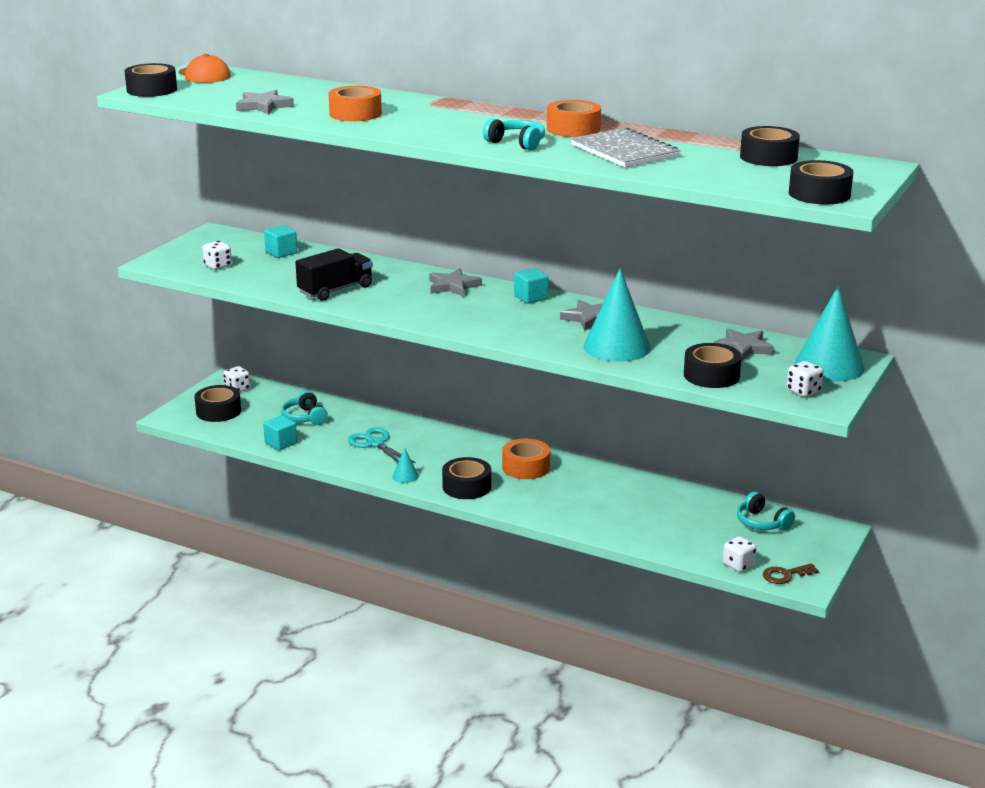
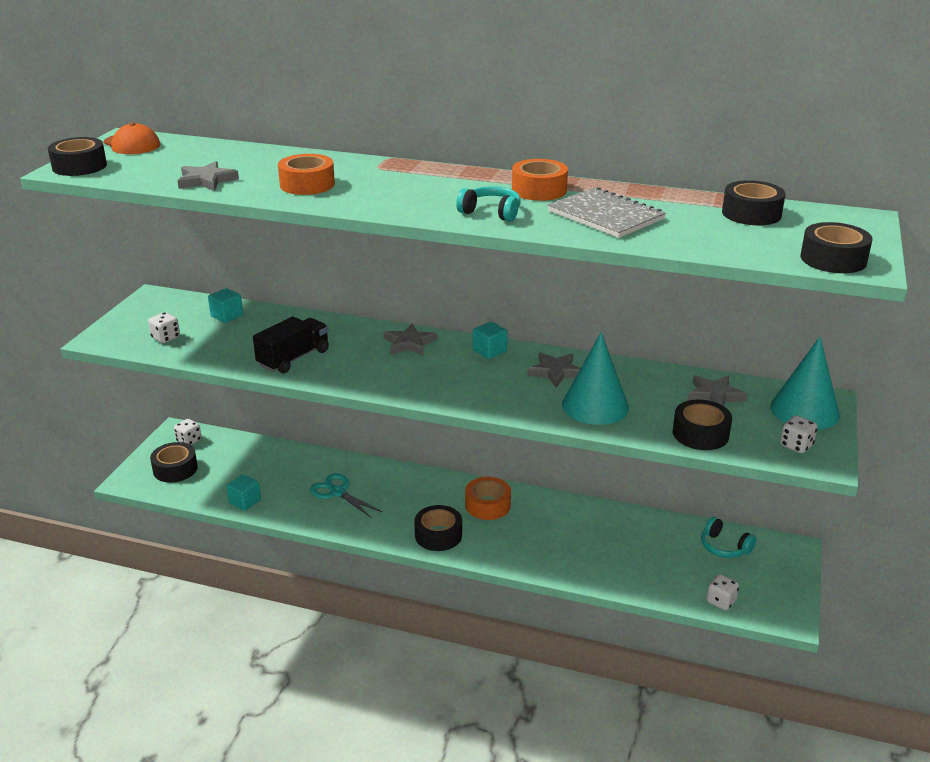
camera: 10 degrees left, 5 degrees up
turquoise headphones [281,391,328,425] -> none
turquoise cone [392,448,419,483] -> none
brown key [763,563,819,584] -> none

